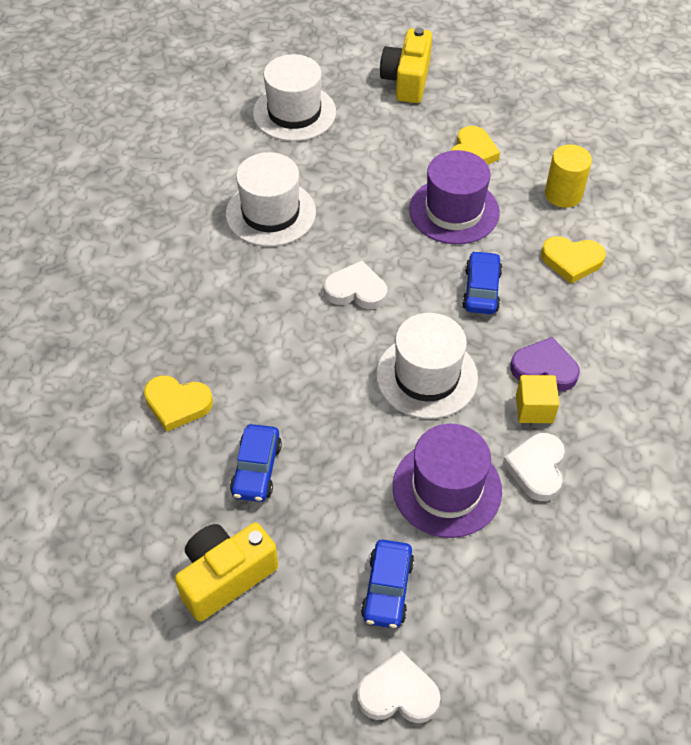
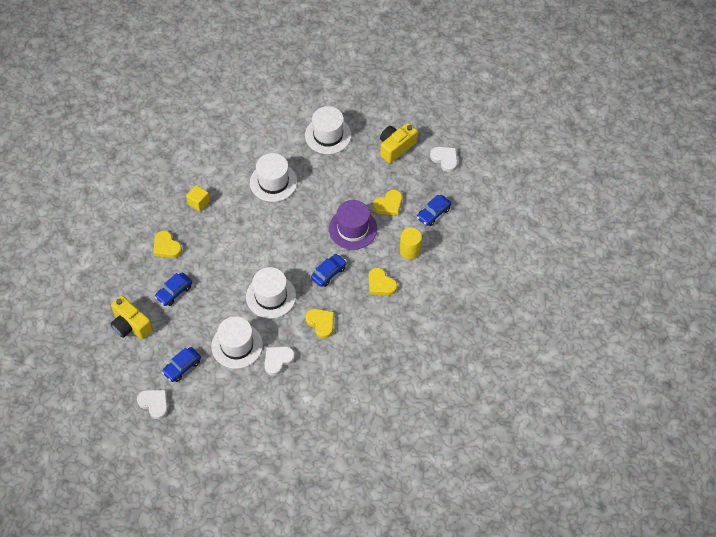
camera: 35 degrees right, 5 degrees up
yellow camera [175,523,278,621] -> yellow camera turned 135 degrees counterclockwise [111,295,153,339]
white heart [324,261,387,309] -> white heart moved to [430,147,458,172]
purple hat [393,424,502,538] -> white hat [211,316,263,369]
purple heart [510,337,580,391] -> yellow heart [306,309,334,338]
yellow cube [516,375,559,423] -> yellow cube moved to [186,185,210,212]
none -> blue car [417,195,451,226]

